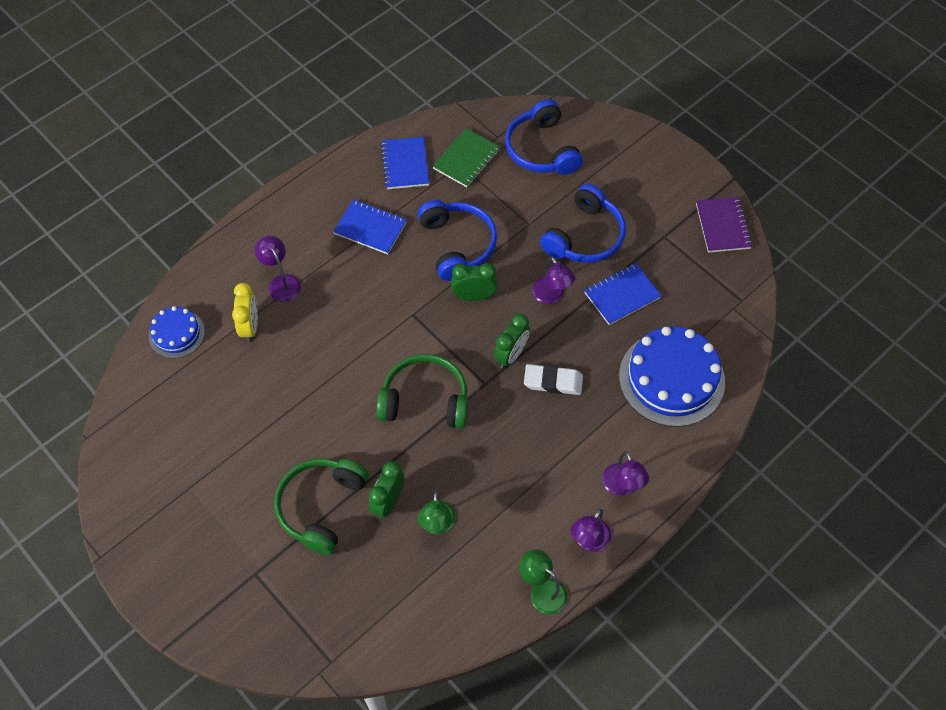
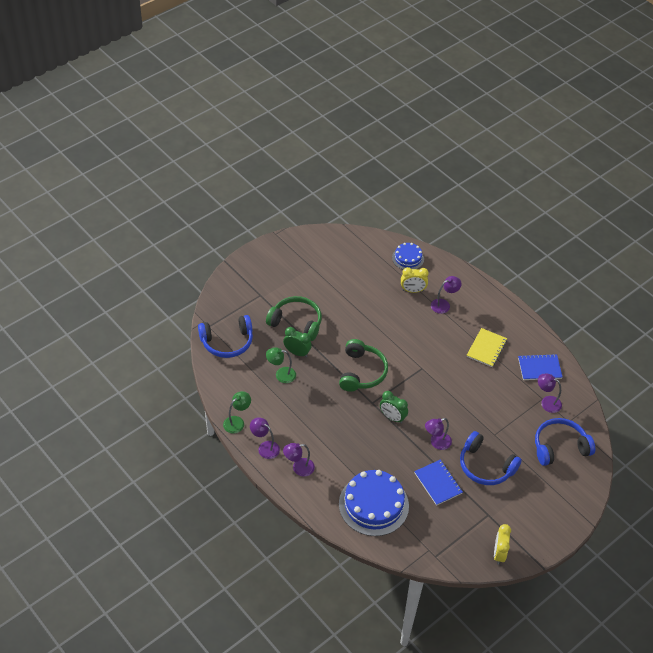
camera: 90 degrees right, 10 degrees down
blue notebook [333,199,407,254] -> yellow notebook [467,328,507,367]
blue headphones [418,200,497,281] -> blue headphones moved to [198,315,253,358]
green notebook [432,128,500,187] -> purple lamp [538,374,562,413]
green clock [451,263,497,301] -> none
white eraser [524,364,583,395] -> none
purple notebook [696,197,752,253] -> yellow clock [494,524,511,565]

